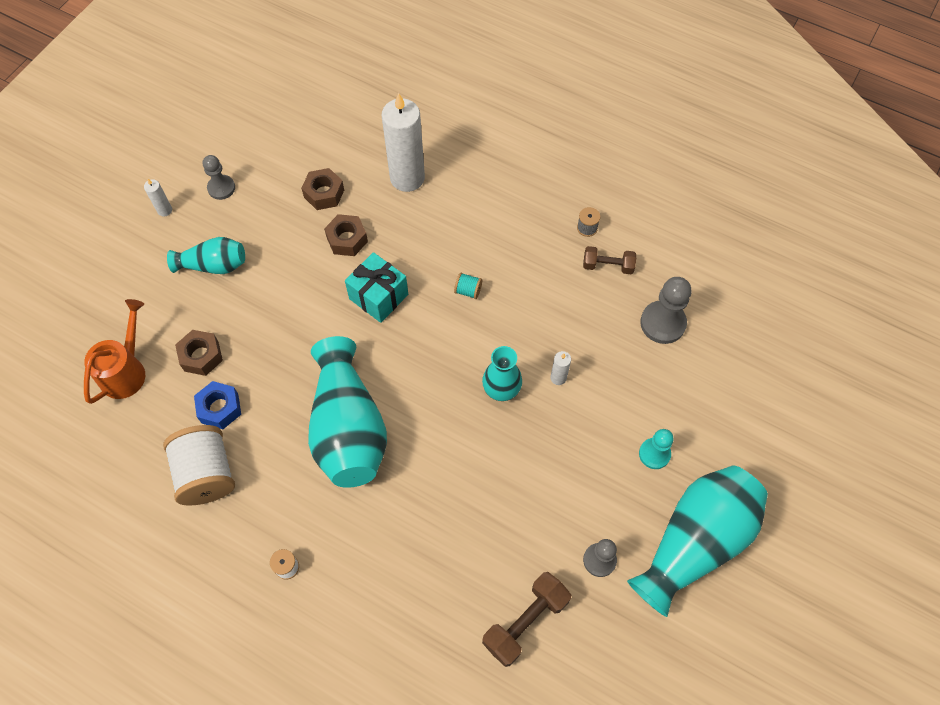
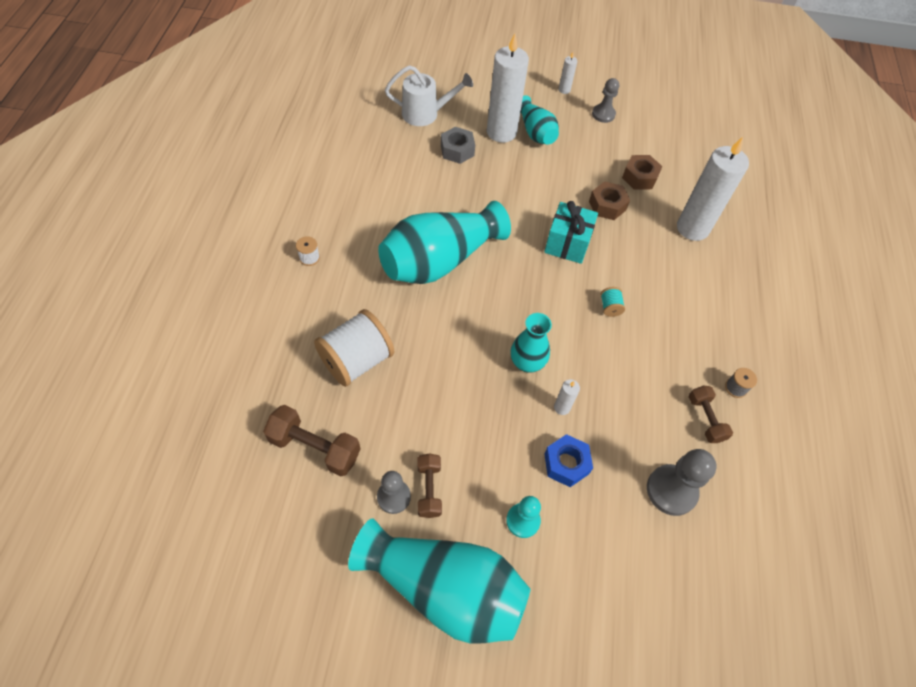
camera: 65 degrees right, 5 degrees down
orange watering can [84,299,145,404] -> white watering can [385,65,473,126]
white spool [163,425,235,506] -> white spool moved to [314,309,394,387]
brown nut [175,330,223,376] -> grey nut [441,127,475,164]
blue nut [194,381,241,429] -> blue nut moved to [544,434,593,487]
none -> brown dumbbell [418,453,442,518]
none -> white candle [487,34,529,143]

